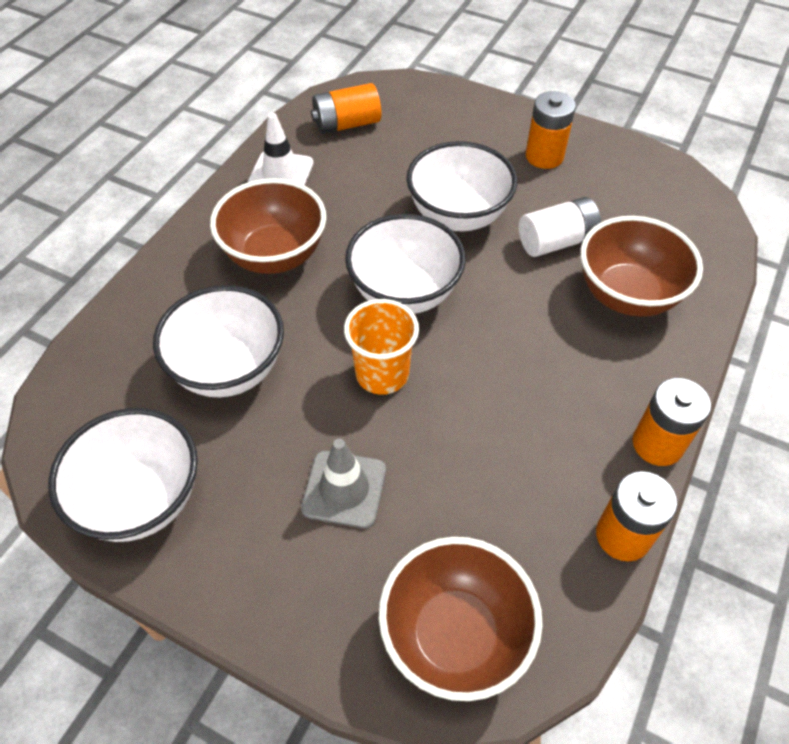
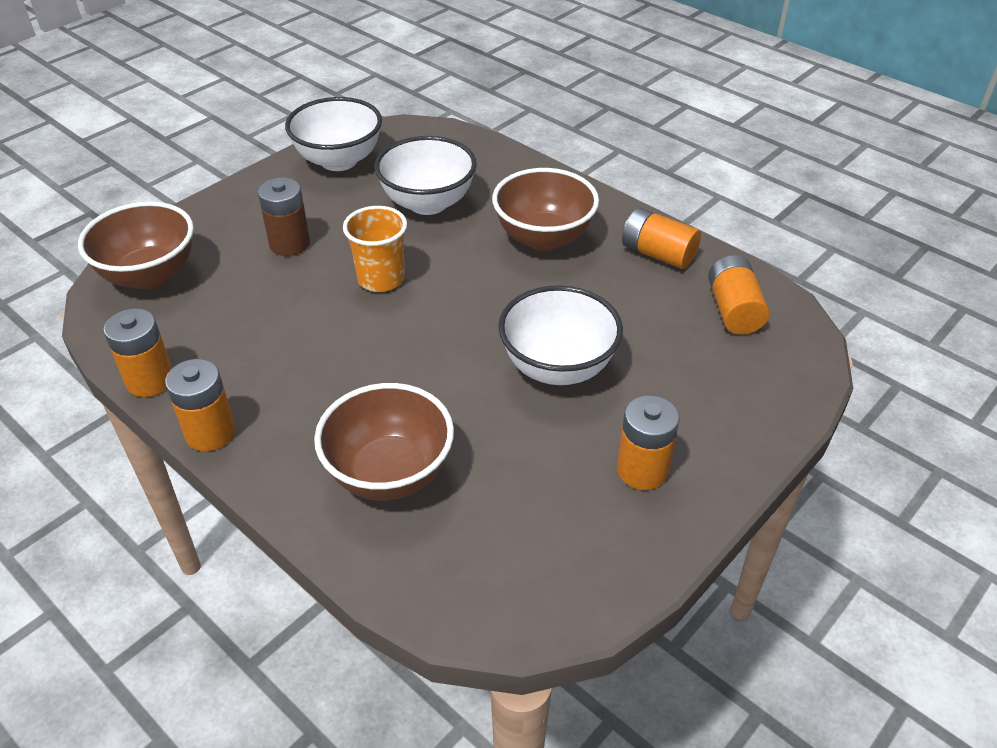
camera: 105 degrees right, 10 degrees down
white traffic cone [248,113,313,185] -> orange battery [622,208,701,269]
grey traffic cone [301,439,386,528] -> brown battery [258,177,310,256]
white bowl [345,214,466,314] -> none
white battery [519,197,601,257] -> none

